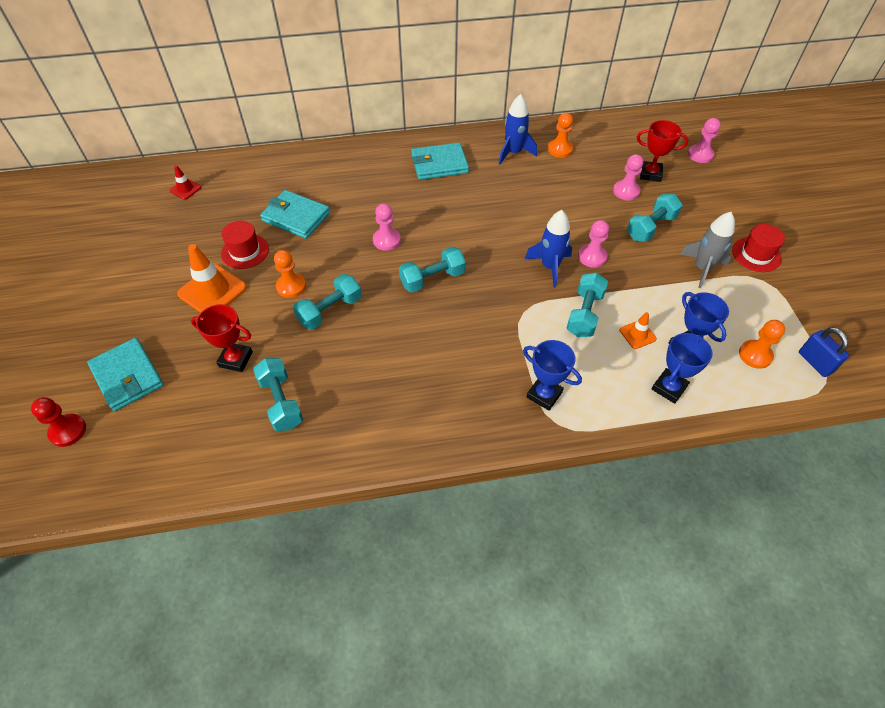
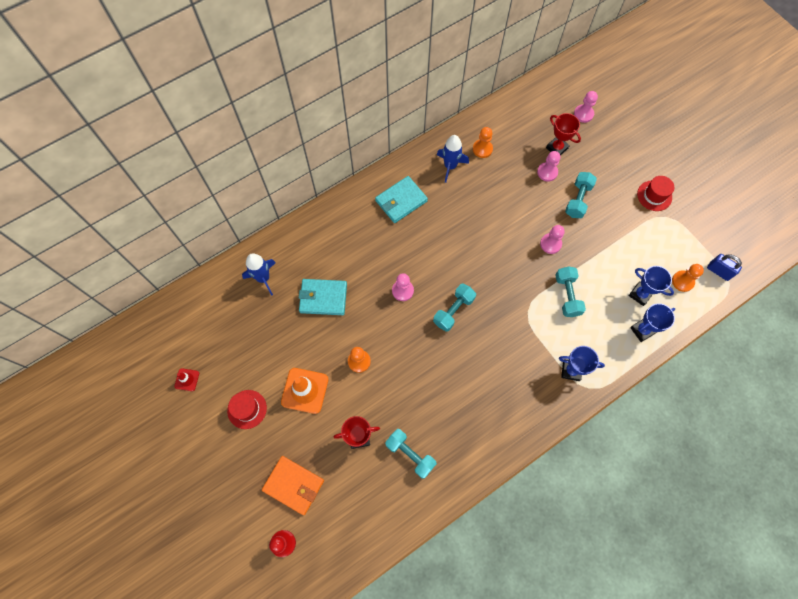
camera: 25 degrees left, 15 degrees up
turquoise wallet [87,338,164,411] -> orange wallet [262,456,324,515]
red traffic cone [170,165,201,200] -> red traffic cone moved to [174,368,199,391]
red hat [221,221,269,269] -> red hat moved to [227,390,267,429]
turquoise dumbbell [293,274,362,330] -> none
blue rocket [525,210,572,287] -> blue rocket moved to [242,253,276,296]
orange traffic cone [620,312,657,349] -> none
red trophy [637,120,689,182] -> red trophy turned 60 degrees clockwise [546,113,581,155]
blue trophy [652,333,713,404] -> blue trophy turned 45 degrees clockwise [630,303,675,342]
grey rocket [680,212,735,288] -> none

